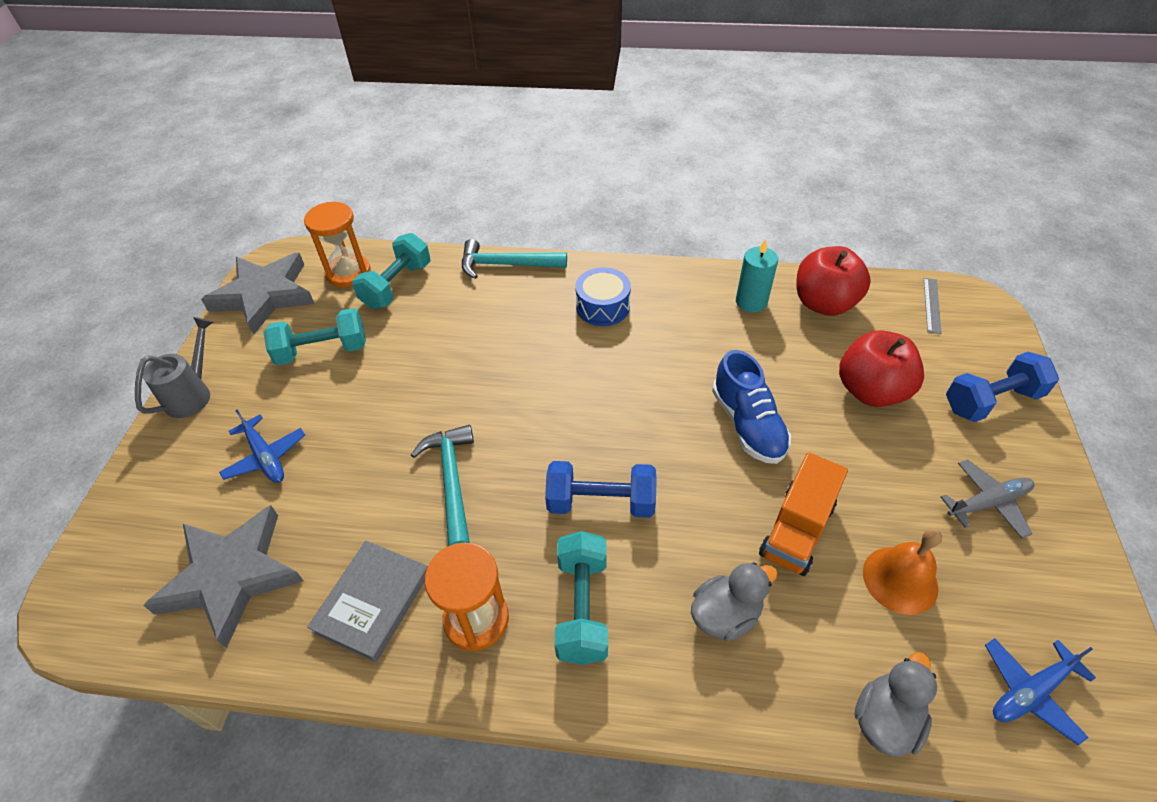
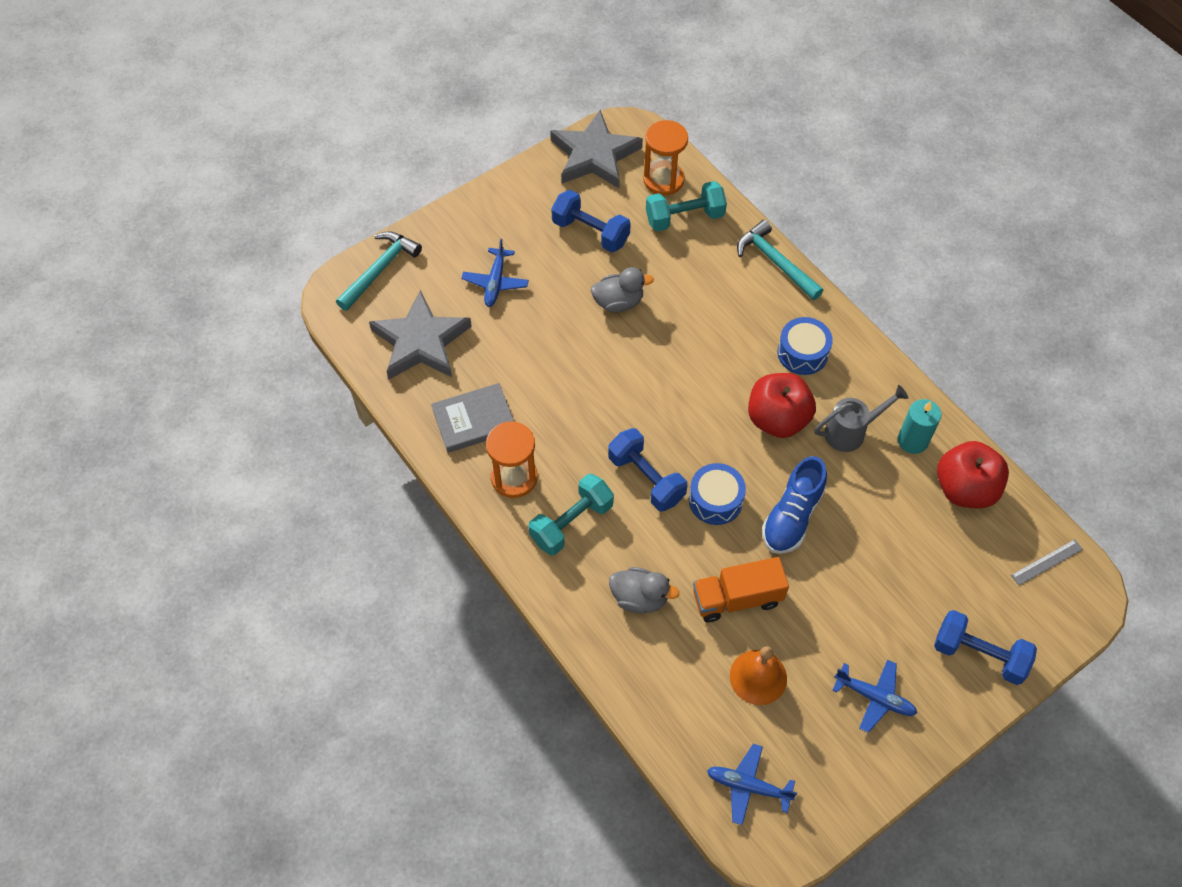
camera: 45 degrees right, 10 degrees up
grey watering can [135,317,213,418] -> grey watering can moved to [814,385,908,452]
turquoise dumbbell [263,308,366,365] -> blue dumbbell [551,190,631,252]
turquoise hammer [411,425,474,546] -> turquoise hammer moved to [336,231,422,311]
red apple [839,330,924,407] -> red apple moved to [748,373,816,438]
grey duck [854,652,937,757] -> grey duck moved to [591,267,654,313]
grey plane [941,459,1035,538] -> blue plane [833,659,917,733]
none -> blue drum [689,463,746,525]

